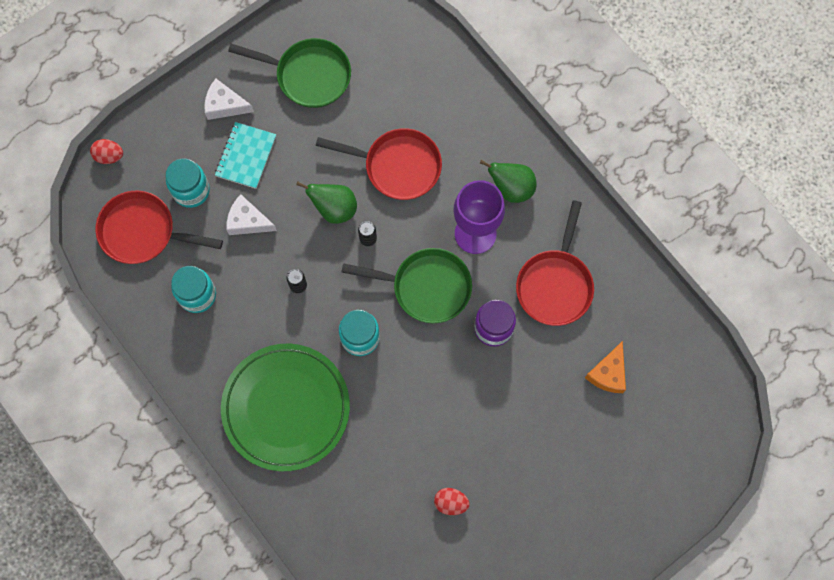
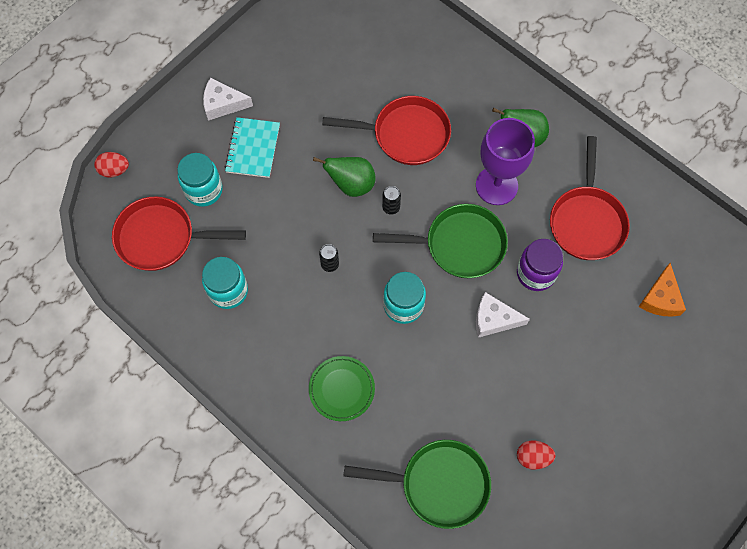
camera: 10 degrees left, 5 degrees down
green plate [221,344,350,471] -> green plate [309,356,375,421], size x0.49
white cheese [226,194,277,235] -> white cheese moved to [476,292,530,338]
green pan [228,38,351,108] -> green pan moved to [344,440,491,529]

